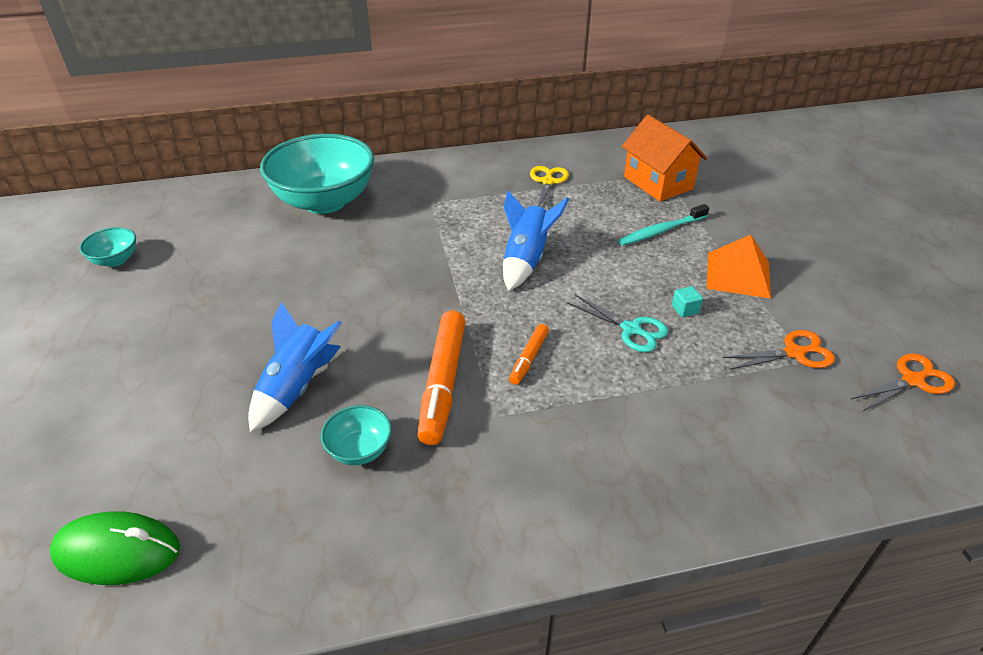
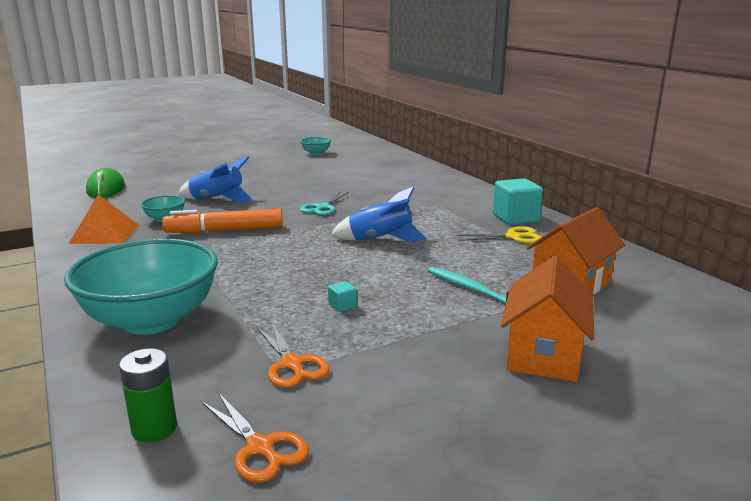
camera: 75 degrees right, 20 degrees down
turquoise bowl [260,134,374,214] -> turquoise bowl moved to [64,239,218,335]
orange marker [509,324,549,385] -> none
turquoise scissors [567,294,668,352] -> turquoise scissors moved to [300,192,349,215]
orange pyramid [707,235,771,299] -> orange pyramid moved to [69,194,139,244]
none -> green battery [119,348,177,442]
none -> turquoise cube [493,178,543,225]
none -> orange house [501,256,594,382]

